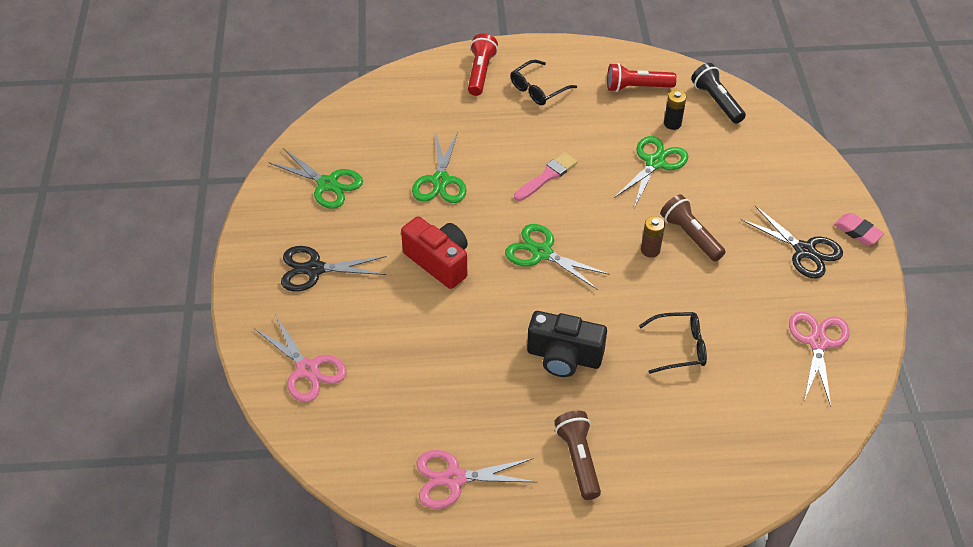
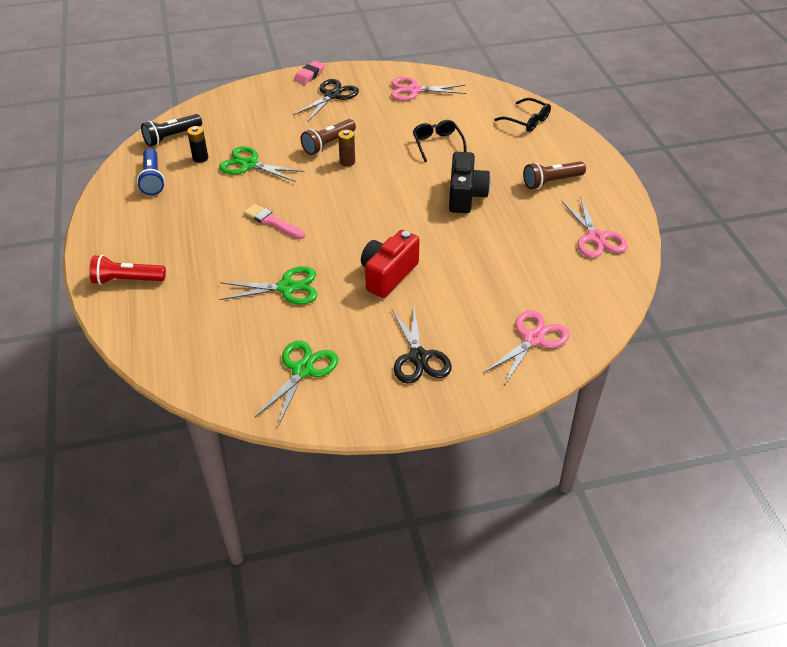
camera: 100 degrees left, 5 degrees down
green scissors [505,224,610,290] -> none
black glasses [511,60,577,105] -> black glasses moved to [494,98,551,132]
red flashlight [607,63,677,92] -> blue flashlight [137,148,165,195]

